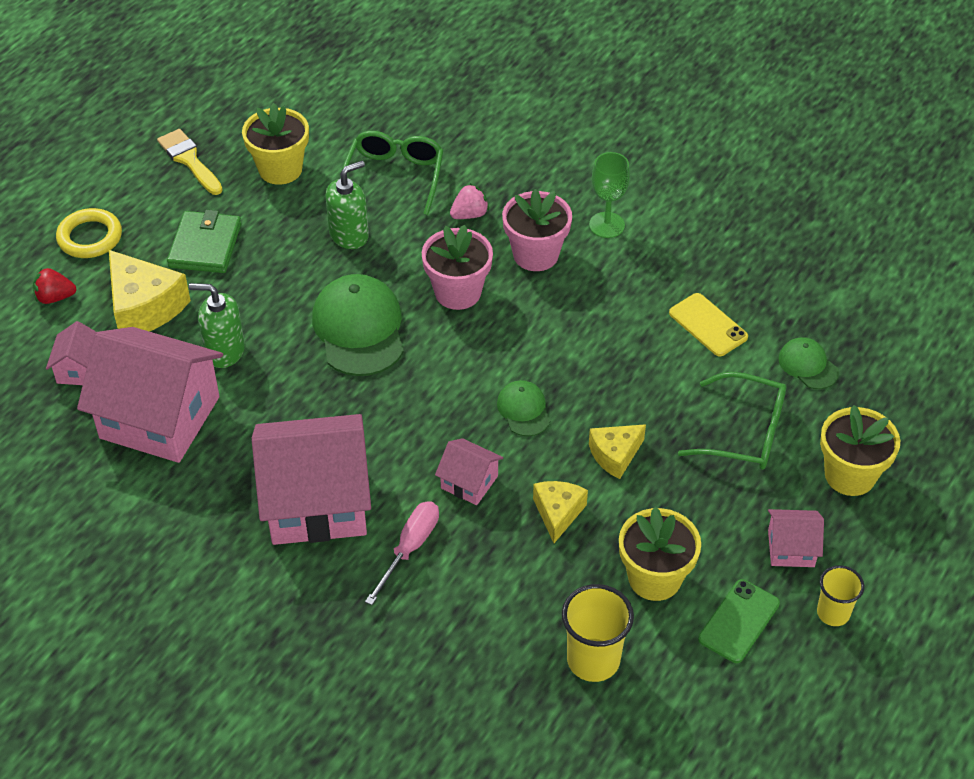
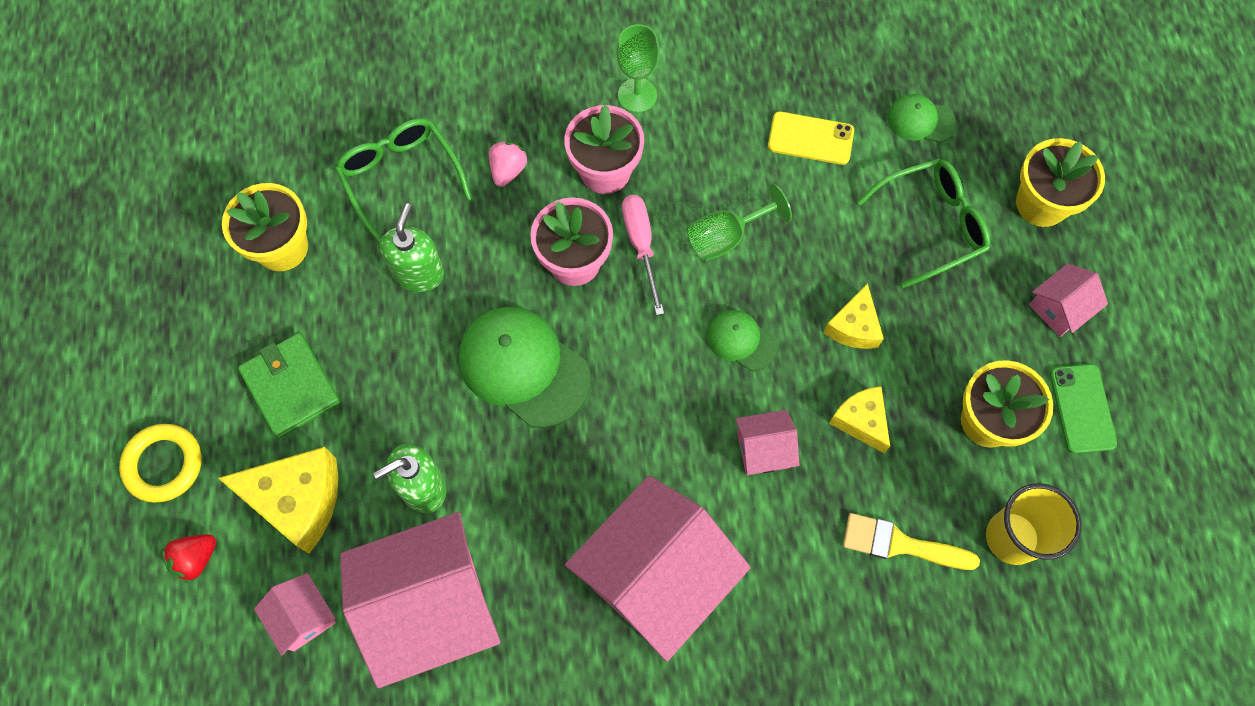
camera: 40 degrees left, 20 degrees up
yellow brush [157,129,223,195] -> yellow brush moved to [843,513,980,570]
pink screwdriver [365,501,439,605] -> pink screwdriver moved to [622,195,664,315]
yellow cup [817,565,864,626] -> none
none -> green goblet [687,183,792,262]

